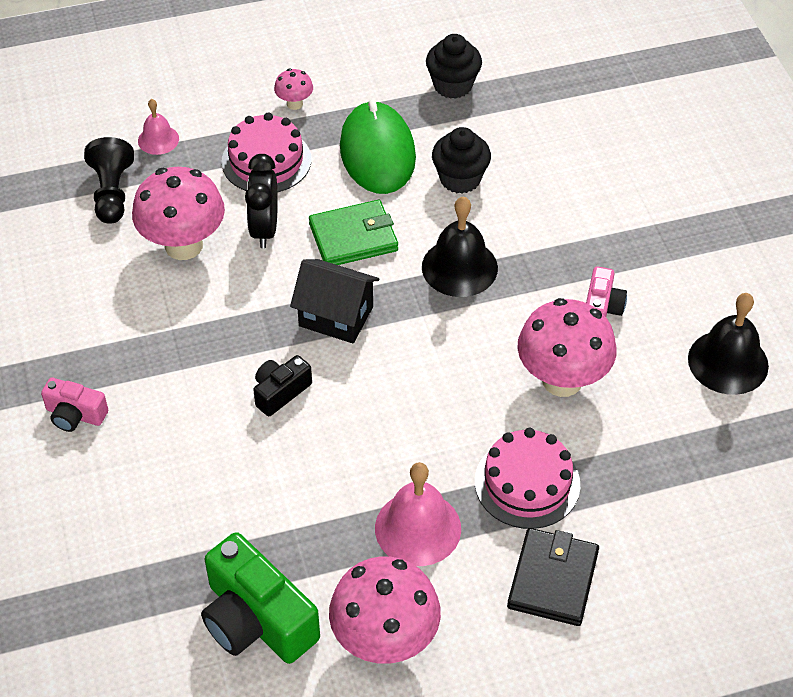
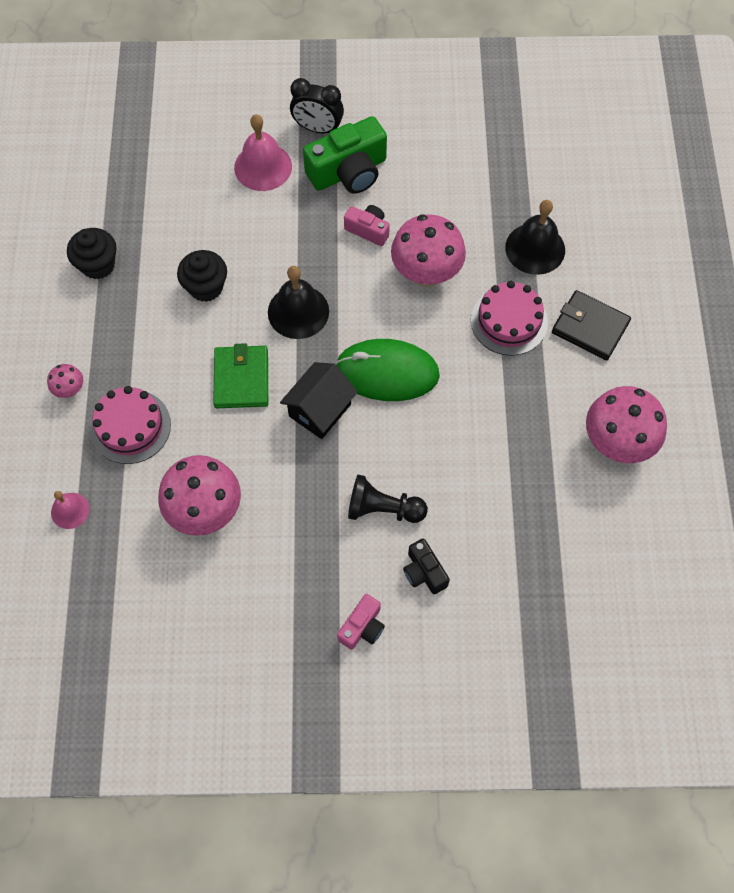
camera: 75 degrees left, 15 degrees up
black pawn [84,137,134,224] -> black pawn moved to [348,475,428,523]
green camera [201,532,320,664] -> green camera moved to [303,116,387,194]
black clock [245,154,278,248] -> black clock moved to [290,78,344,133]
black camera [253,355,312,416] -> black camera moved to [403,539,450,594]
green mouse [340,99,416,194] -> green mouse moved to [335,339,440,401]
pink bell [375,462,461,566] -> pink bell moved to [234,114,292,191]
black bell [688,293,769,395] -> black bell moved to [505,200,565,275]

